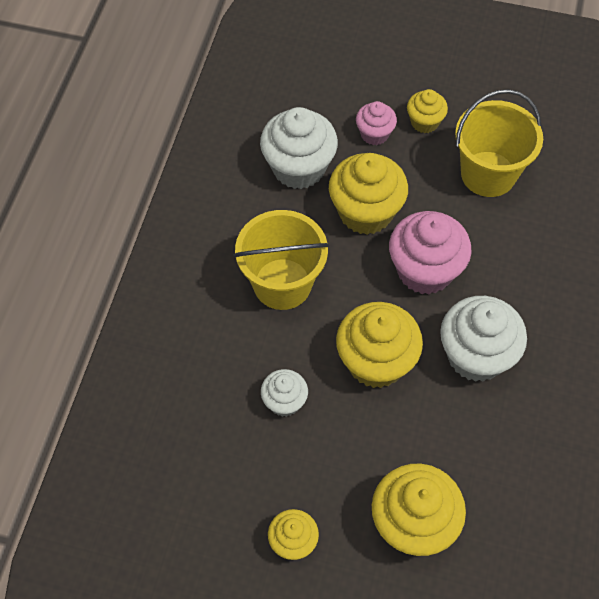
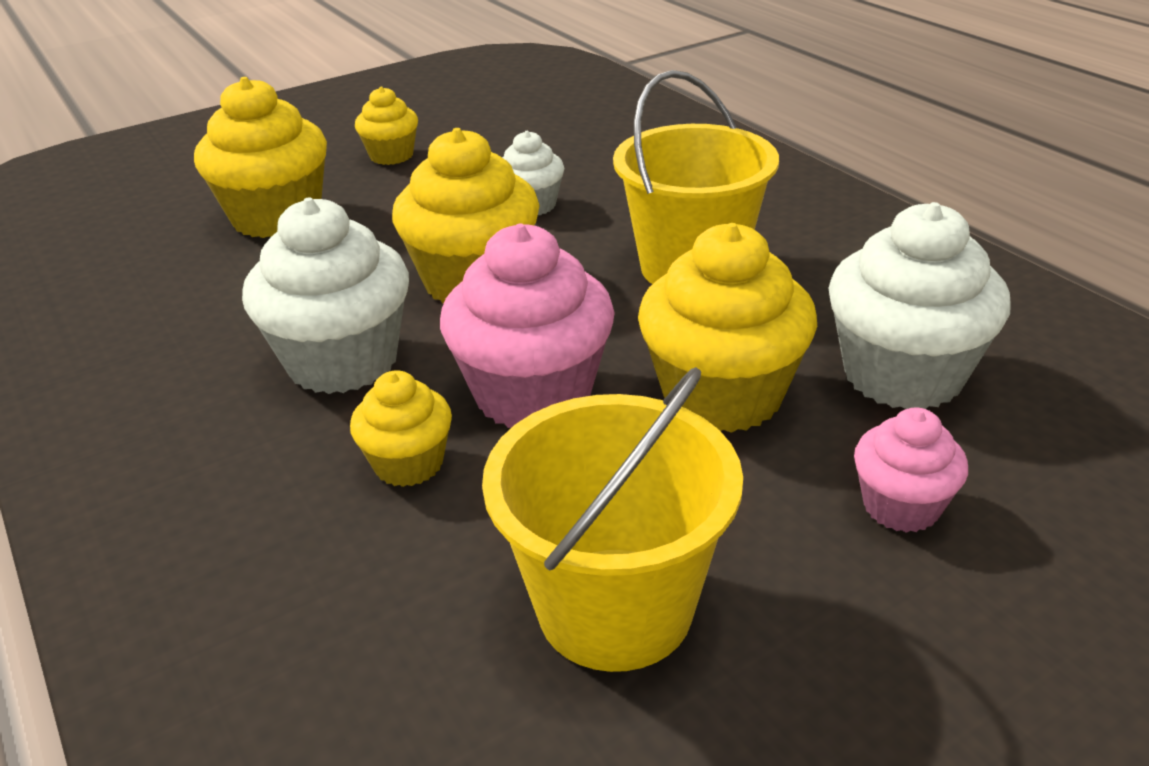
camera: 135 degrees right, 25 degrees down
yellow cupcake [407,89,448,133] -> yellow cupcake moved to [350,370,452,487]

